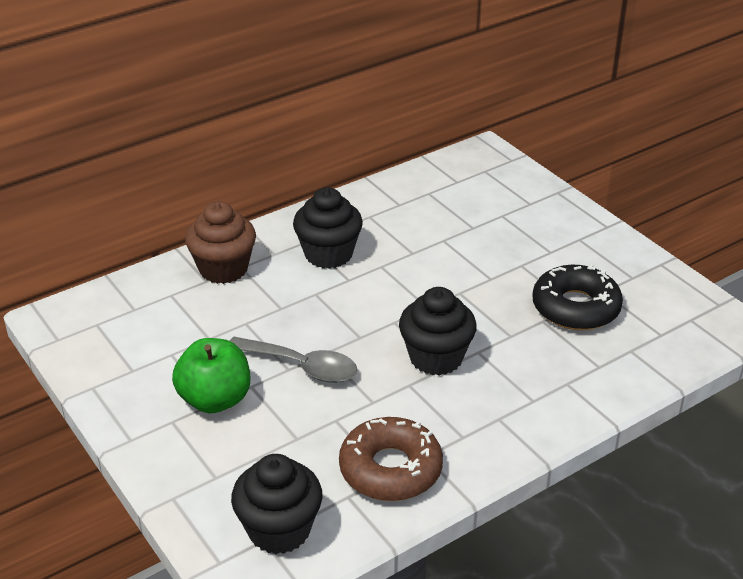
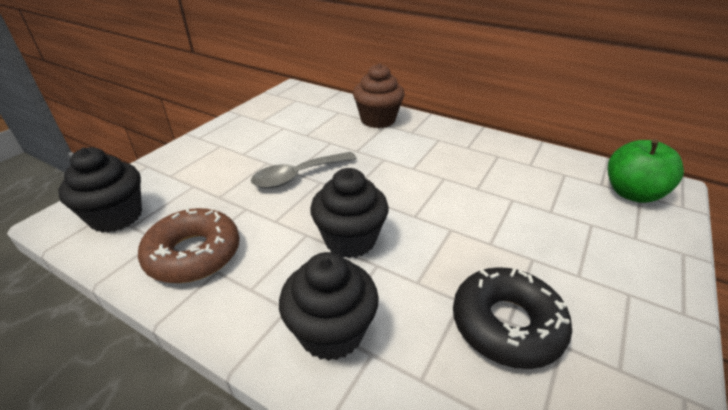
camera: 65 degrees right, 0 degrees up
green apple [172,338,250,413] -> green apple moved to [608,139,684,203]
grey spoon [230,337,358,383] -> grey spoon turned 60 degrees clockwise [251,152,357,189]
black cupcake [293,187,363,269] -> black cupcake moved to [279,252,379,361]

